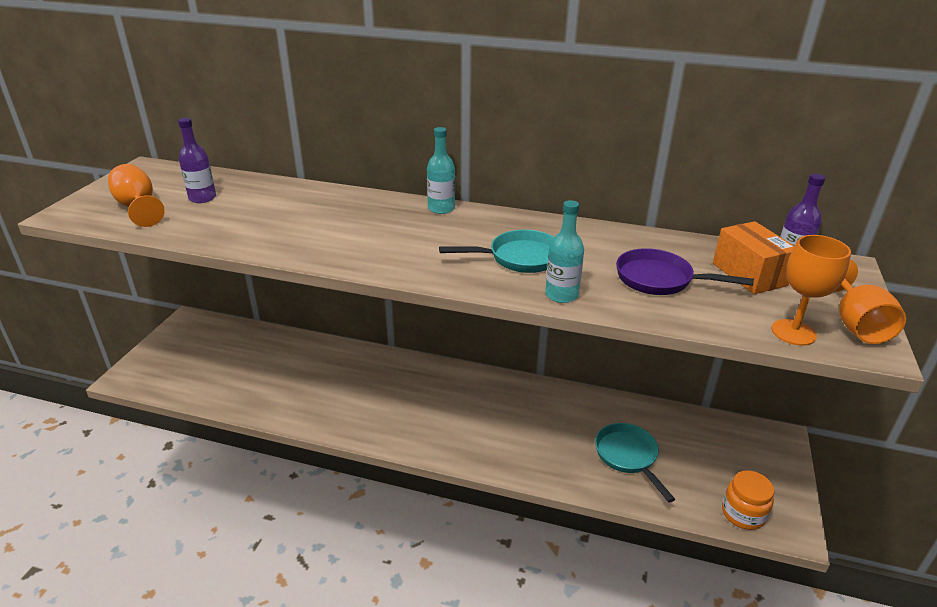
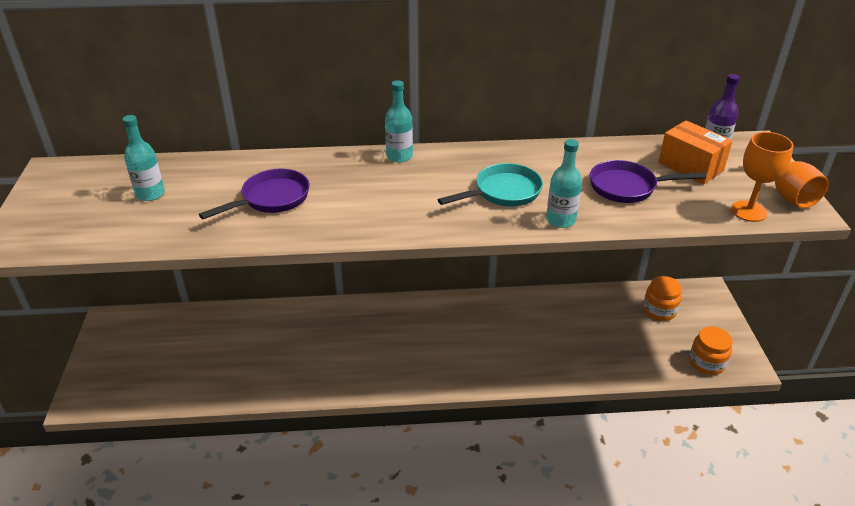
camera: 20 degrees left, 5 degrees up
orange goblet [108,164,165,227] -> none
purple bottle [178,118,216,203] -> turquoise bottle [122,115,165,201]
turquoise pan [595,423,675,503] -> none
none -> purple pan [199,169,309,219]
none -> orange jar [643,276,682,321]

